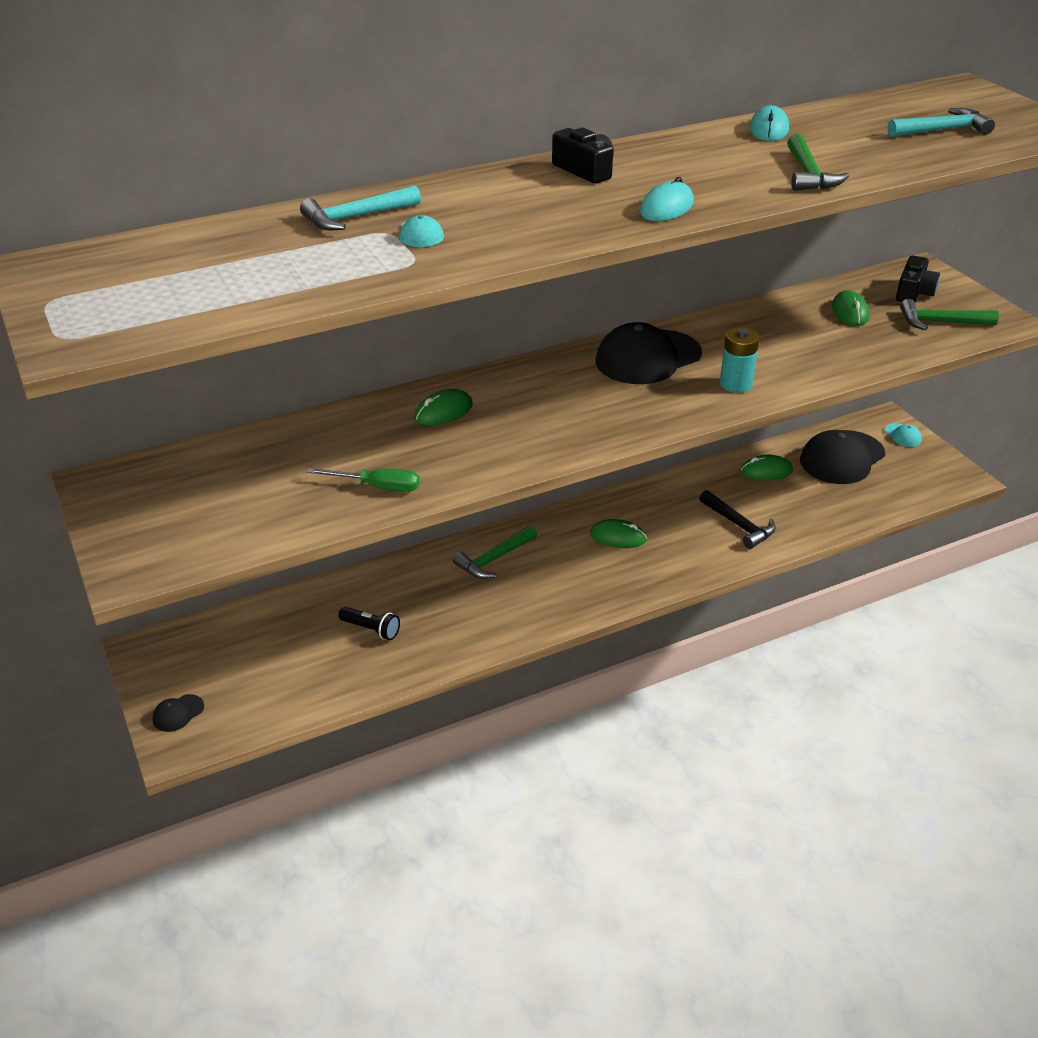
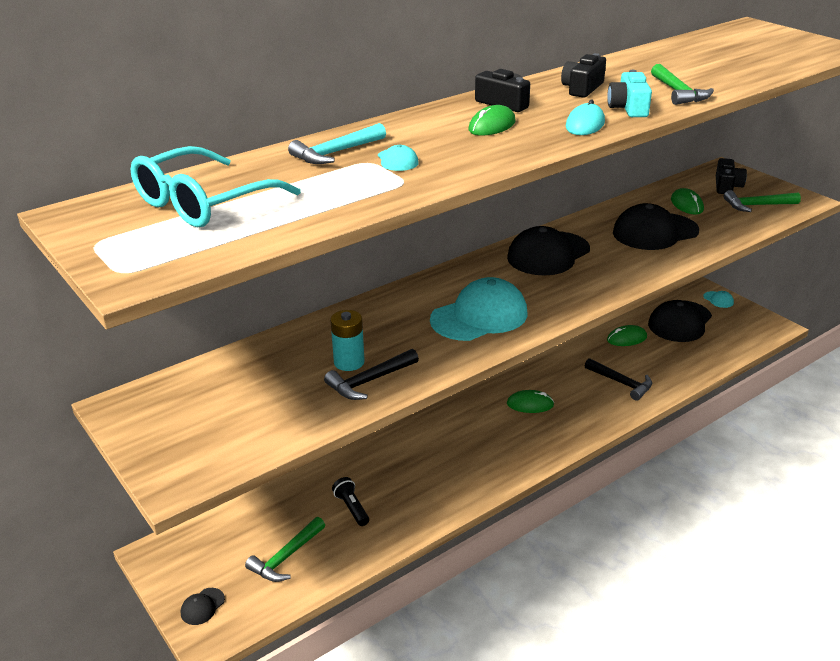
camera: 10 degrees left, 5 degrees down
green screwdriver [306,468,420,492] -> black hammer [324,349,419,400]
black flashlight [338,607,400,640] -> black flashlight turned 135 degrees counterclockwise [332,477,369,526]
green mouse [414,389,473,425] -> green mouse moved to [468,105,516,136]
green hammer [453,525,537,579] -> green hammer moved to [245,517,325,582]
turquoise battery [720,327,759,393] -> turquoise battery moved to [330,310,365,371]
turquoise mouse [750,105,789,141] -> none
turquoise hammer [887,108,995,137] -> none
none -> turquoise glasses [131,146,301,227]
none -> turquoise cap [430,277,527,341]
none -> black camera [561,53,606,98]
none -> turquoise camera [607,70,652,117]
none -> black cap [613,203,699,250]

